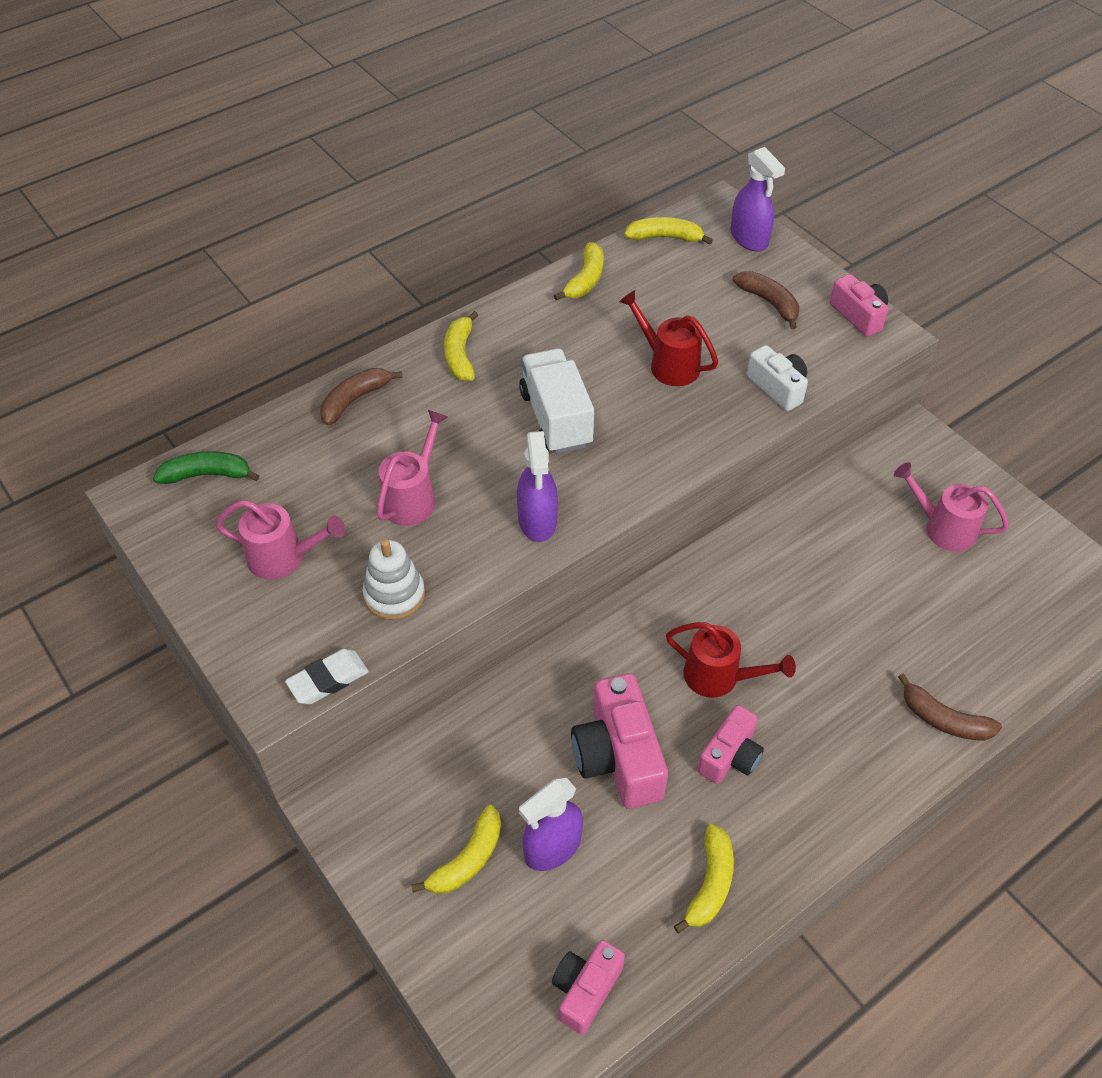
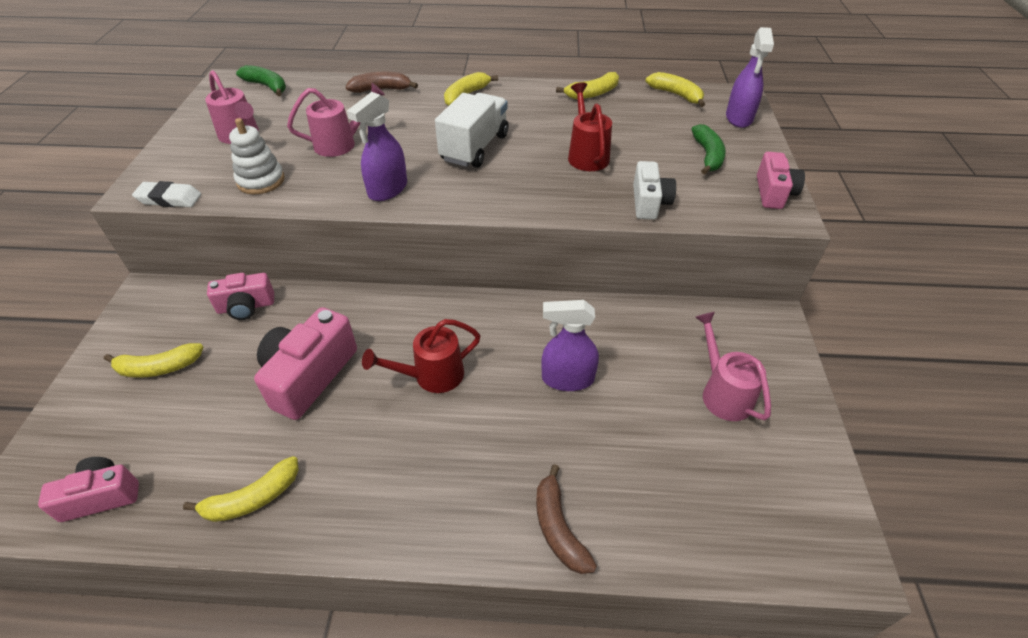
camera: 40 degrees right, 5 degrees down
purple spray bottle [519,778,583,871] -> purple spray bottle moved to [541,300,599,391]
red watering can [666,622,796,698] -> red watering can turned 90 degrees clockwise [362,319,481,393]
pink camera [697,705,764,784] -> pink camera moved to [207,273,274,320]
brown banana [732,271,799,329] -> green banana [691,124,726,175]

